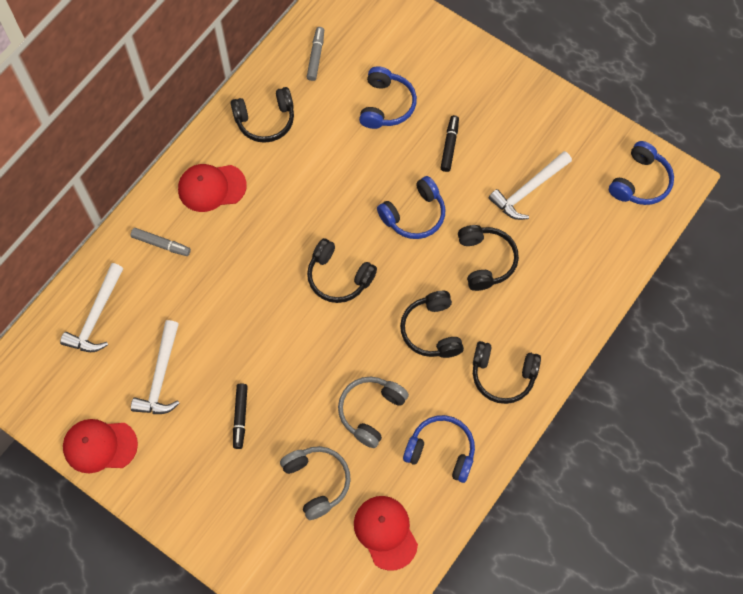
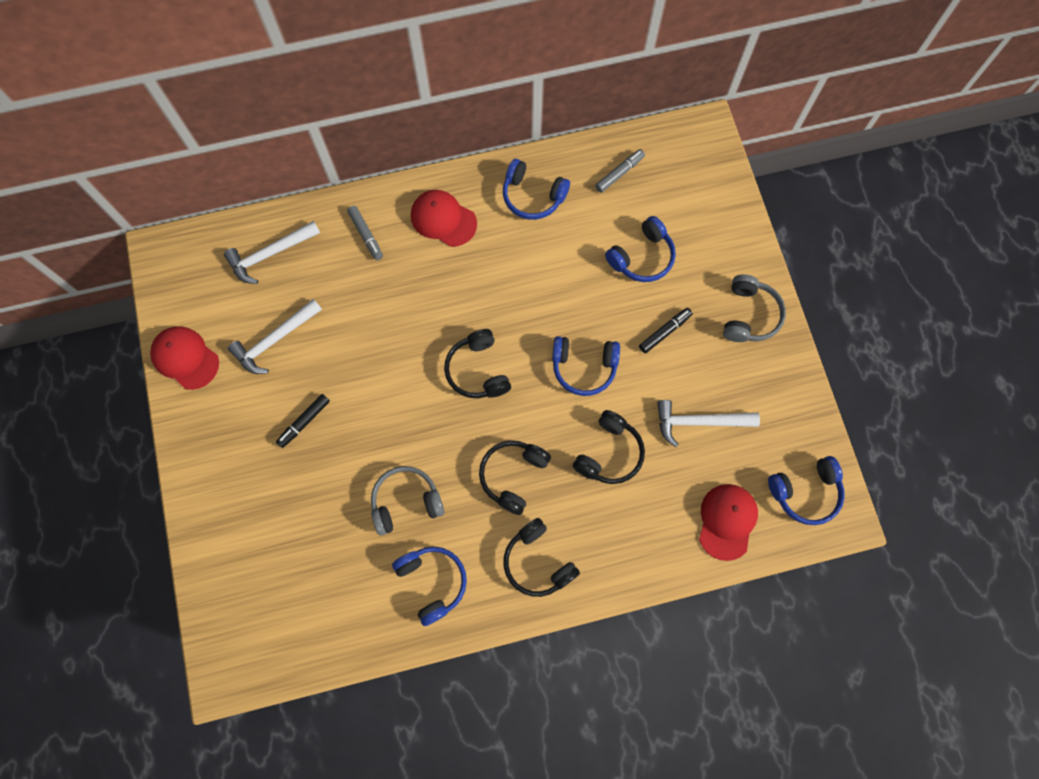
camera: 40 degrees right, 5 degrees up
black headphones [231,87,294,143] -> blue headphones [503,159,570,220]
grey headphones [280,446,350,520] -> grey headphones moved to [723,274,786,342]
red cap [354,496,418,571] -> red cap moved to [699,484,758,561]

